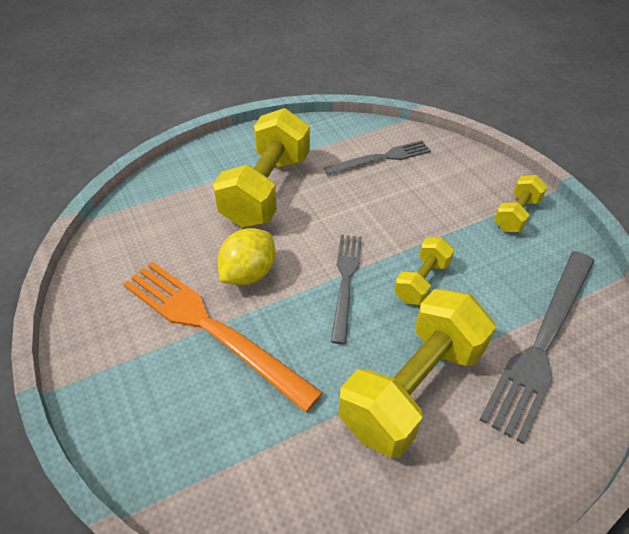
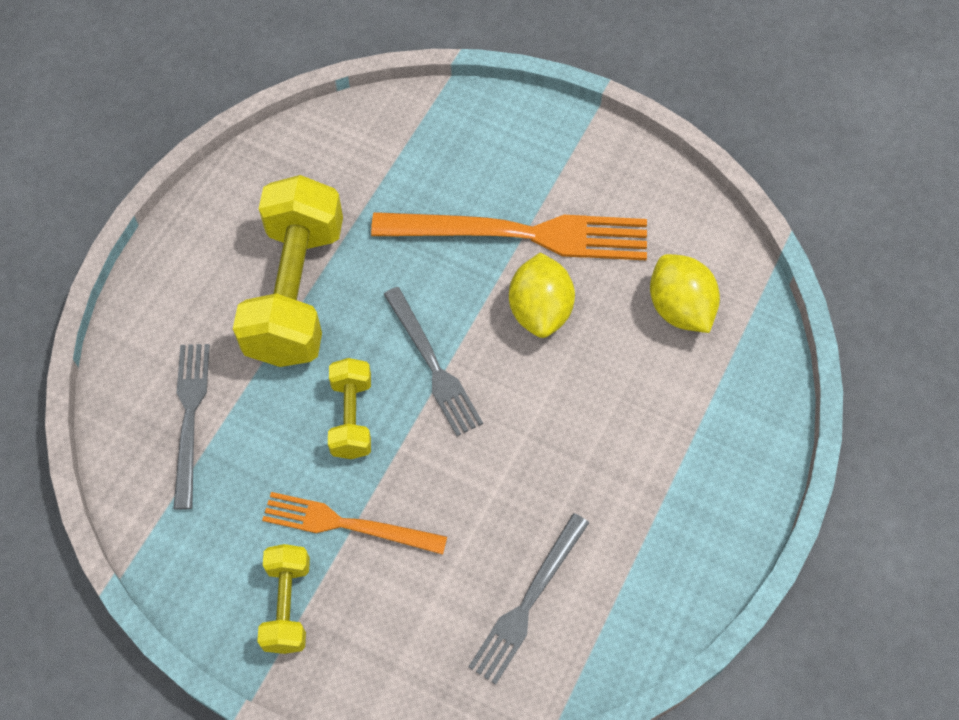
camera: 145 degrees right, 15 degrees up
yellow dumbbell [213,108,310,227] -> none
grey fork [480,251,594,444] -> grey fork [173,344,210,510], size x0.60
none -> orange fork [262,492,447,555]
none -> yellow lemon [650,254,720,333]

